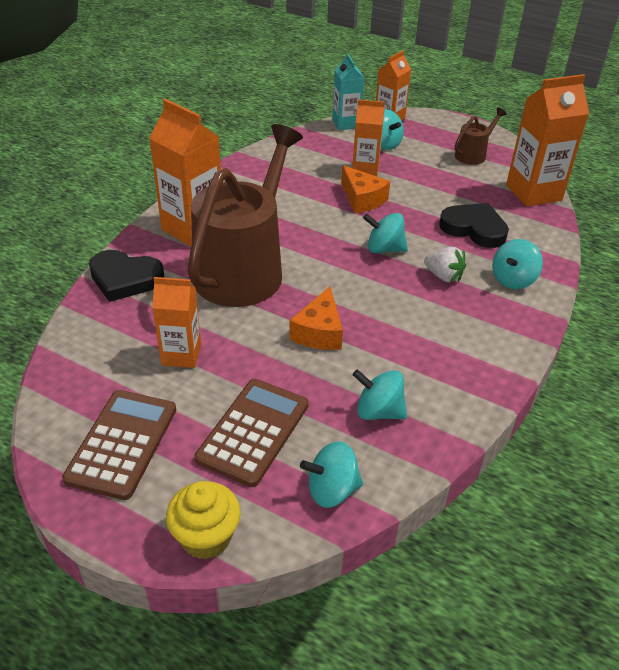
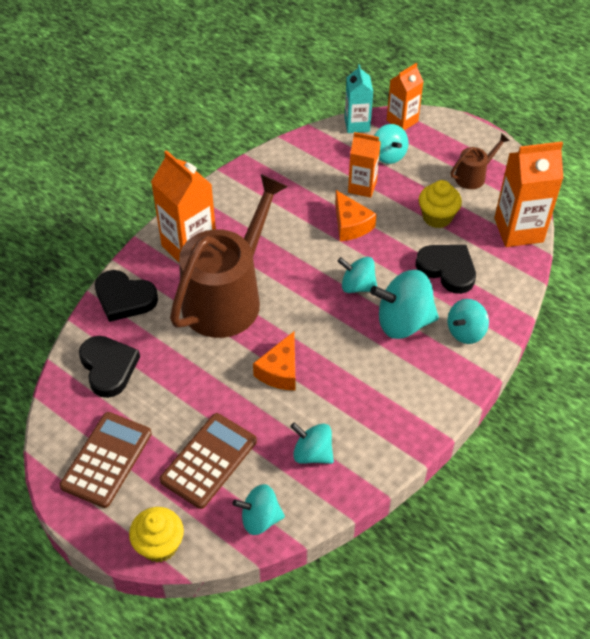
camera: 10 degrees right, 10 degrees up
orange carton [152,277,201,368] -> none
white strawberry [424,247,466,282] -> turquoise spinning top [370,270,439,339]
none -> black heart [79,336,140,398]
none -> yellow cupcake [419,180,462,228]

